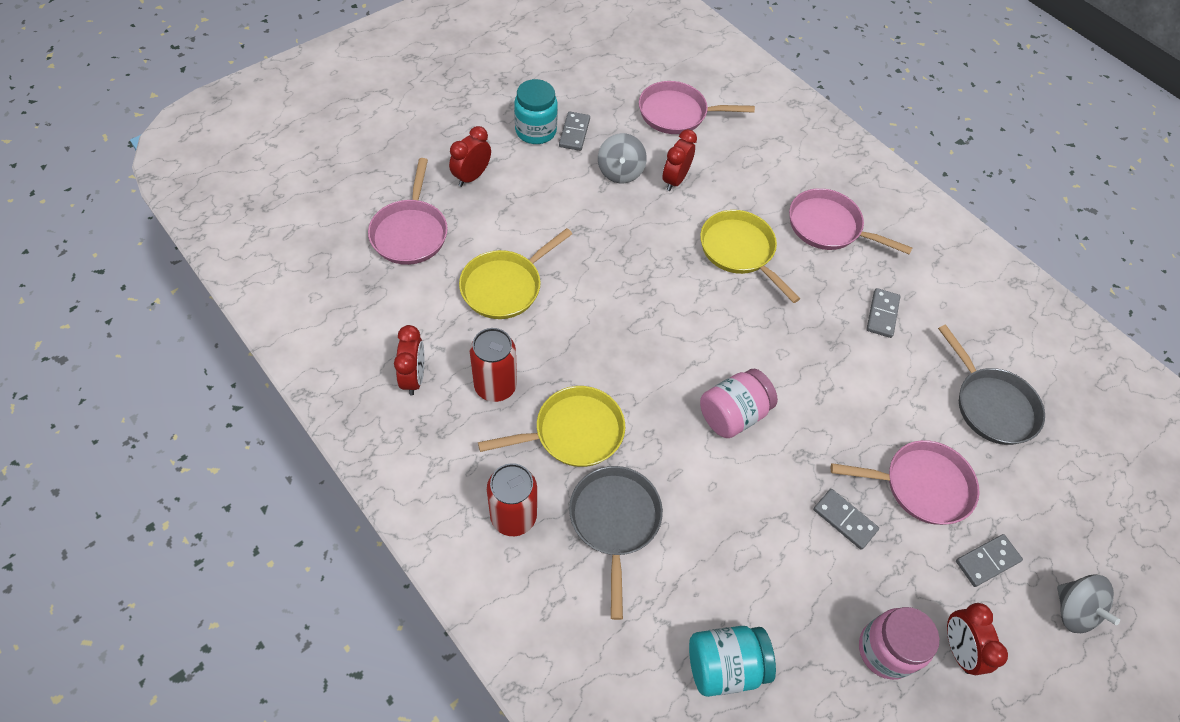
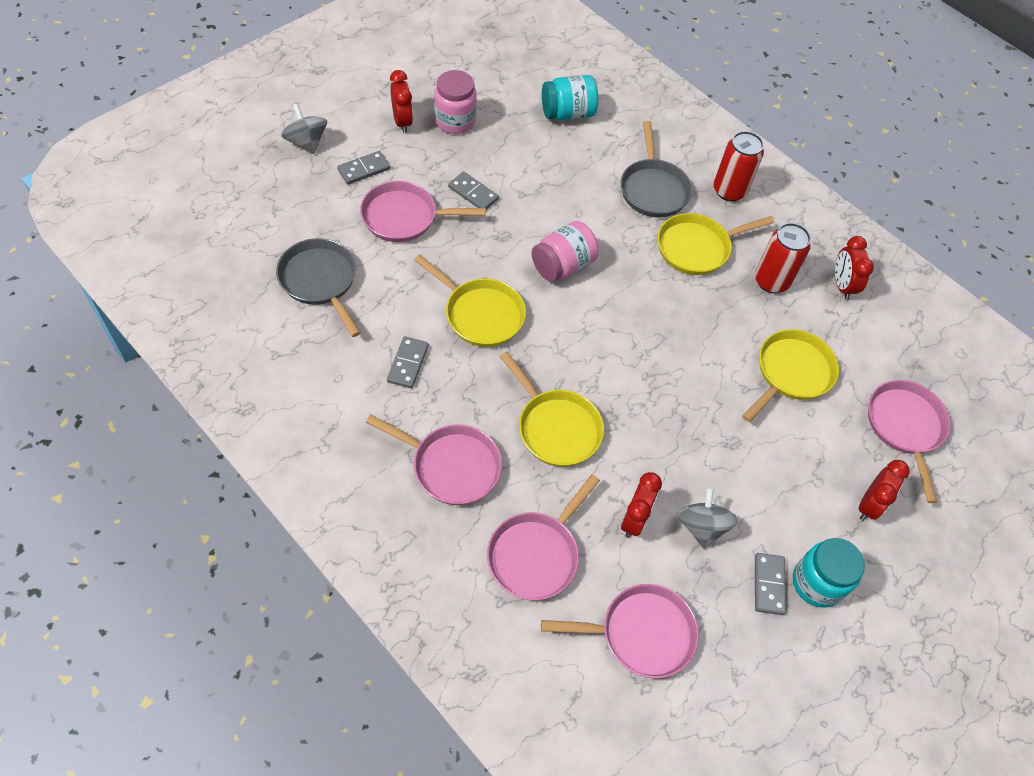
camera: 175 degrees right, 0 degrees up
none -> yellow pan [414,255,526,347]
none -> pink pan [487,474,600,600]

